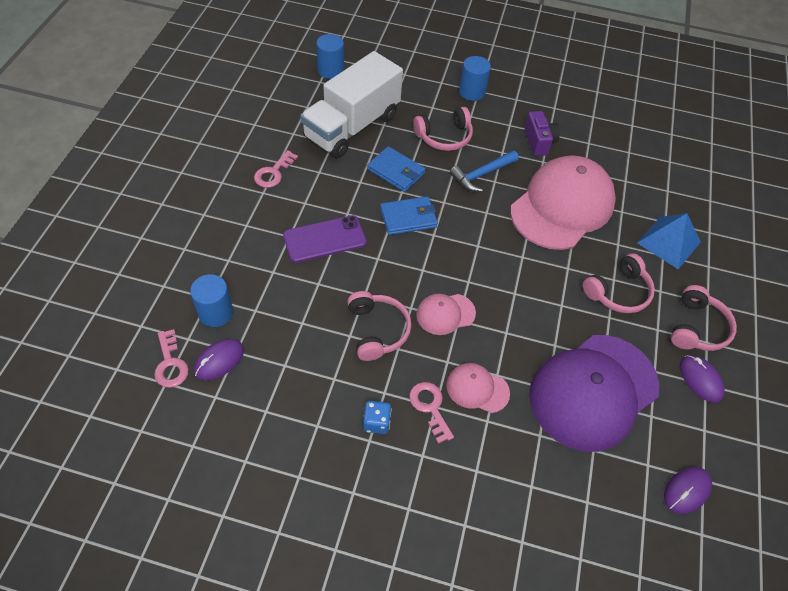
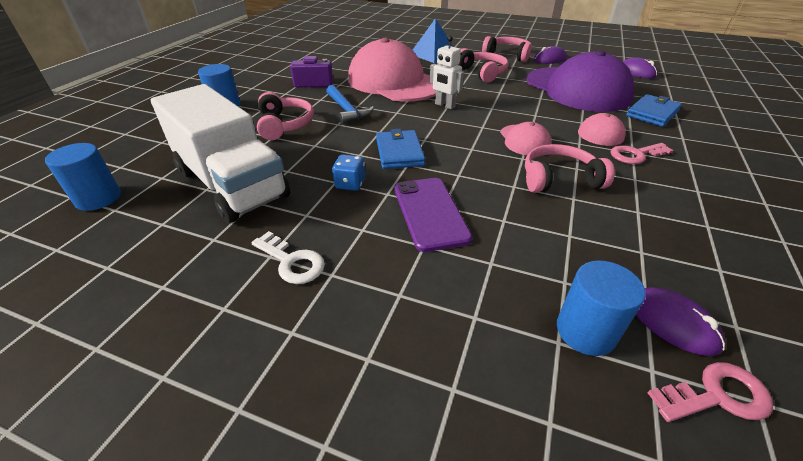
camera: 80 degrees left, 15 degrees down
pink key [254,150,298,188] -> white key [251,231,325,284]
blue dice [363,401,392,434] -> blue dice moved to [332,155,365,191]
blue wallet [367,146,426,192] -> blue wallet moved to [626,94,682,127]
none -> white robot [430,36,464,109]

